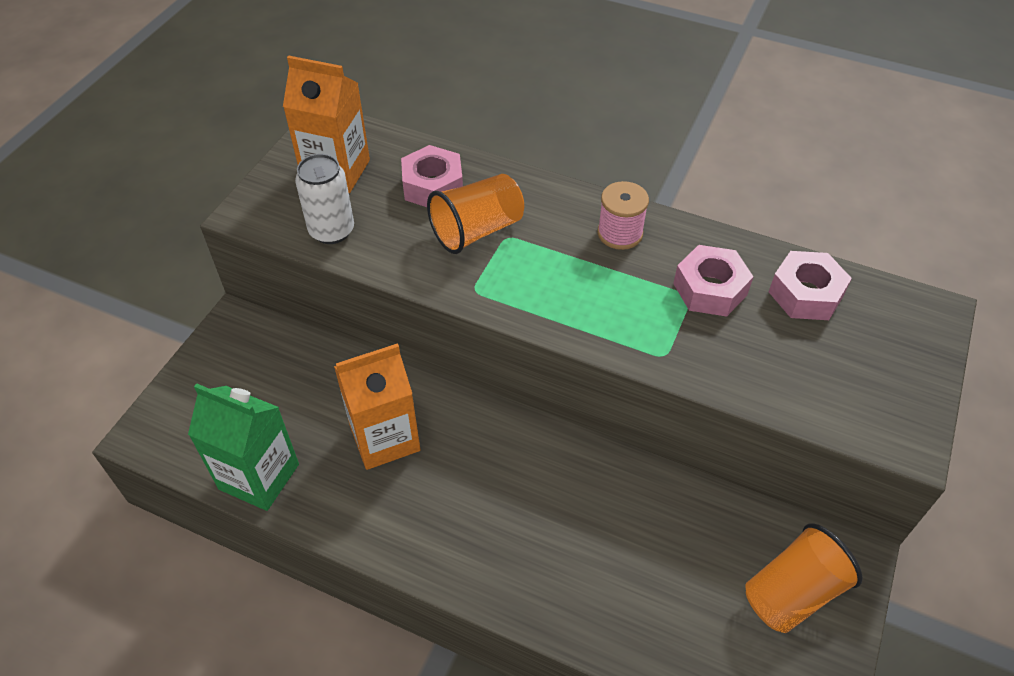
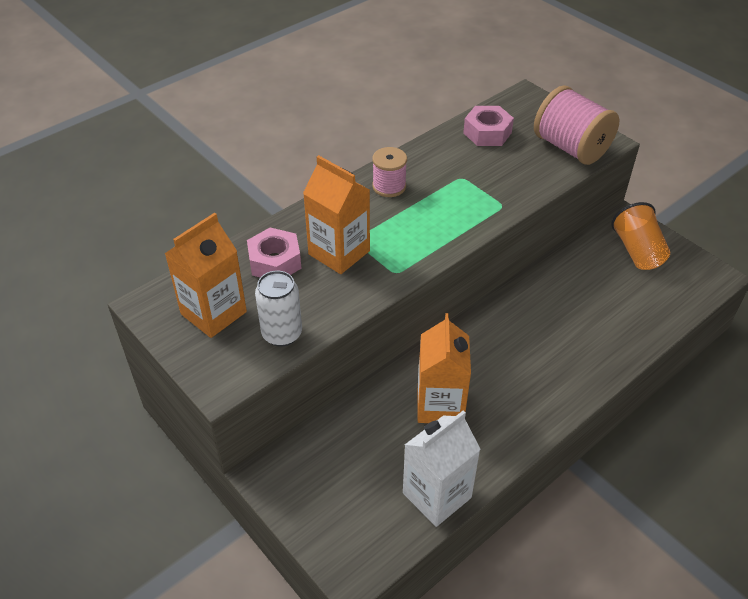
camera: 65 degrees left, 5 degrees down
green carton [188,383,299,511] -> white carton [403,410,481,527]
orange cup [427,174,524,254] -> orange carton [303,155,370,274]
pink nut [673,245,753,317] -> none
none -> pink spool [534,86,620,165]

